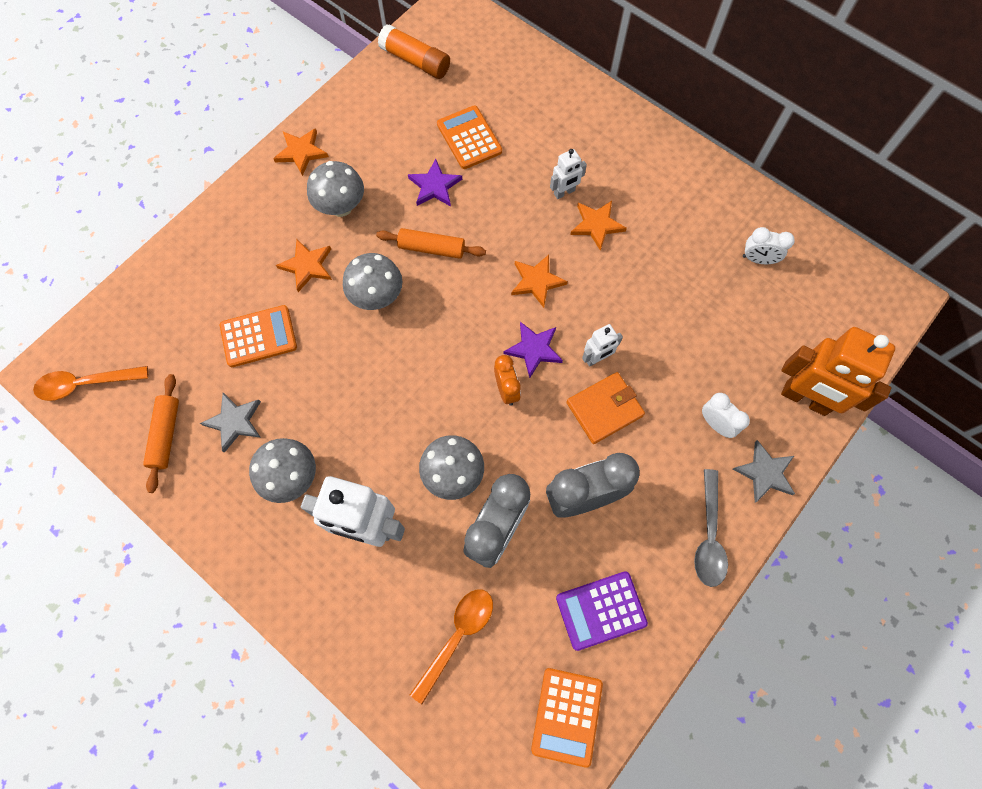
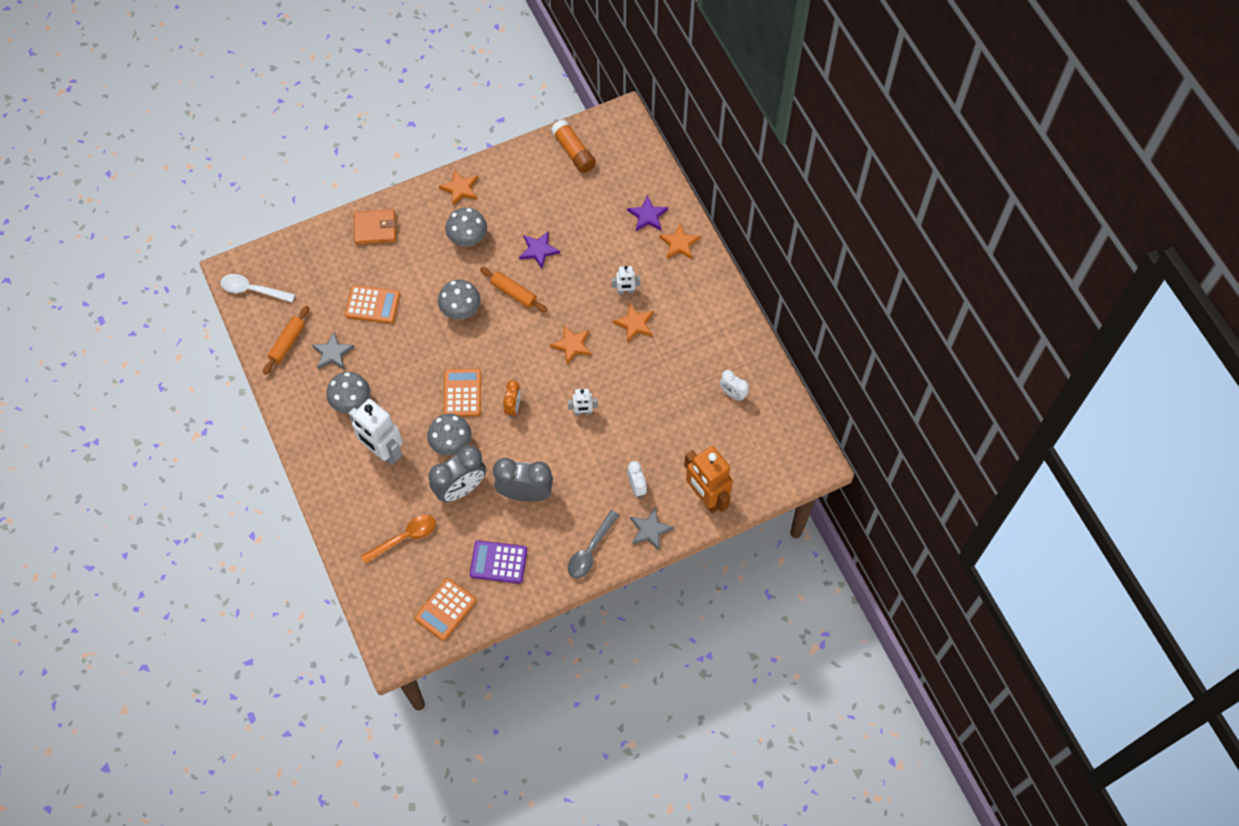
camera: 25 degrees right, 5 degrees down
orange spoon [33,366,148,401] -> white spoon [220,274,295,302]
orange star [276,240,332,292] -> orange star moved to [659,223,701,259]
orange calculator [437,106,502,169] -> orange calculator moved to [444,369,481,416]
purple star [504,322,563,378] -> purple star moved to [627,195,668,231]
orange wallet [567,372,645,444] -> orange wallet moved to [354,209,396,245]

